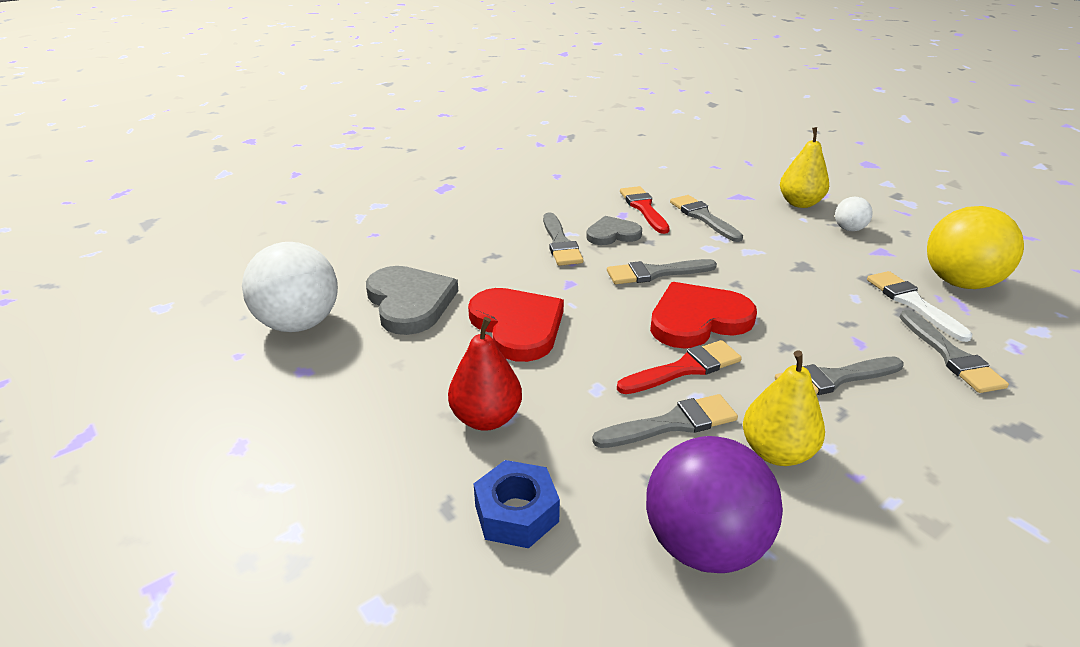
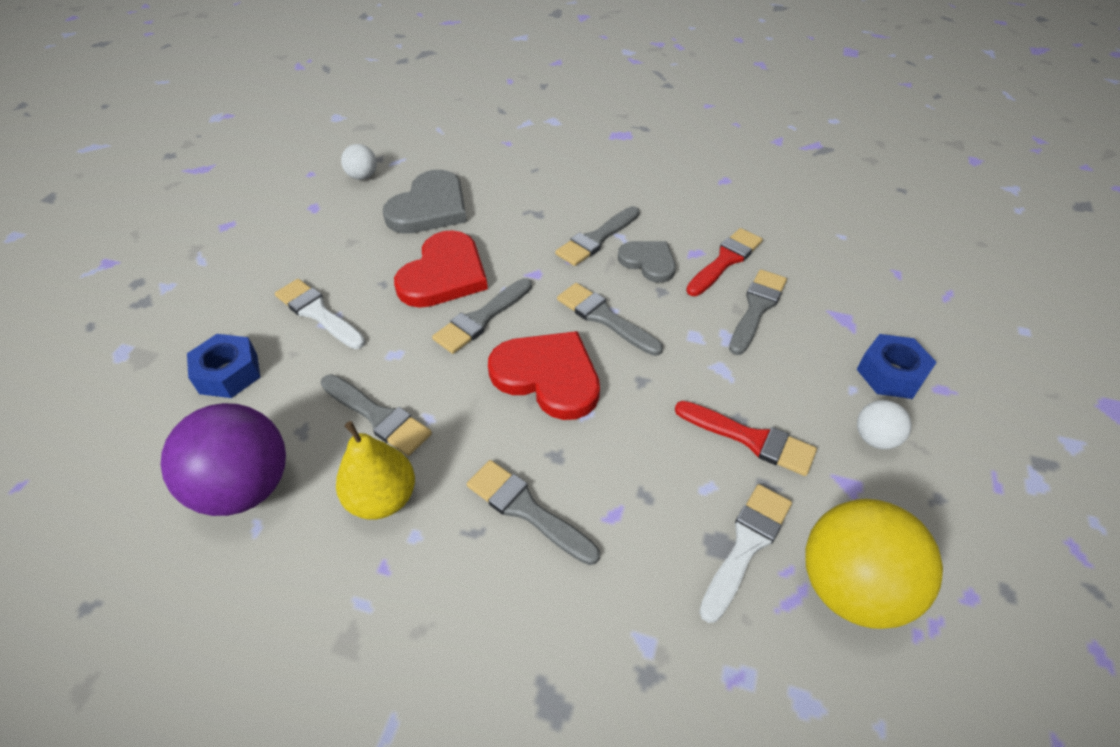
camera: 55 degrees right, 15 degrees up
white ball [242,242,338,332] -> white ball [341,144,377,180], size x0.48
red pear [448,317,522,431] -> white brush [275,279,365,349]
red brush [617,340,742,394] -> red brush moved to [675,401,817,476]
yellow pear [780,127,829,208] -> blue nut [856,334,937,399]
grey brush [900,310,1009,393] -> grey brush moved to [432,278,532,354]

